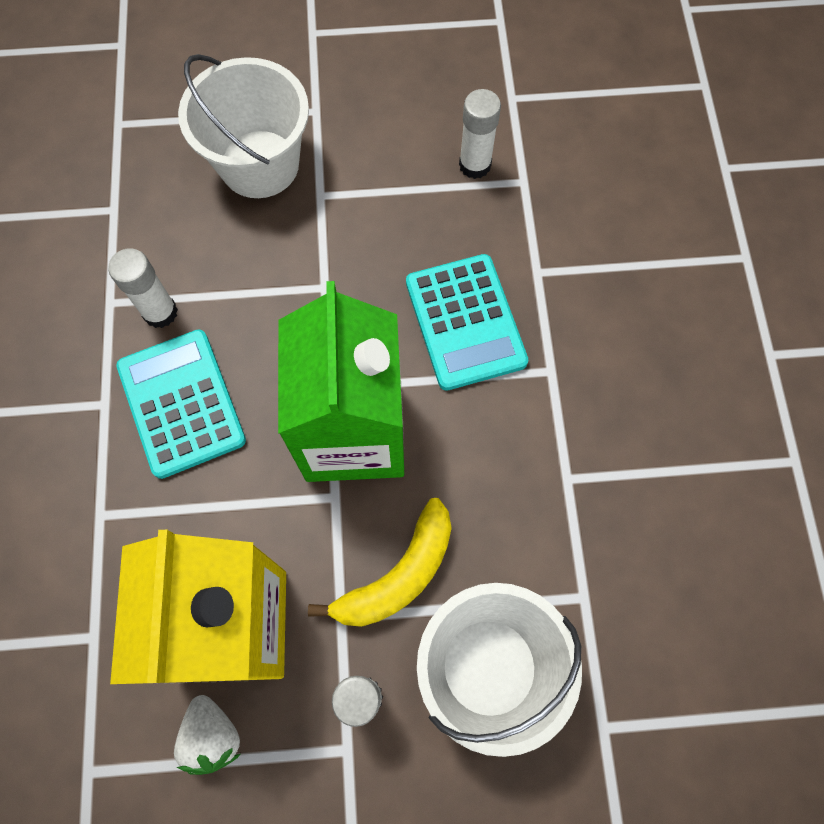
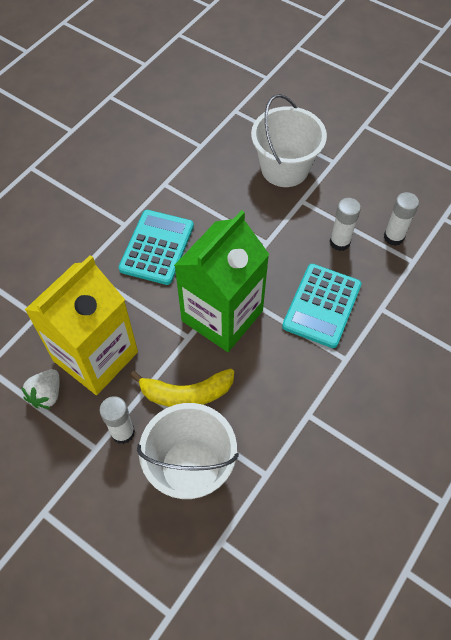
camera: 40 degrees right, 10 degrees down
white glue stick [108,248,178,328] -> white glue stick moved to [330,198,361,251]

